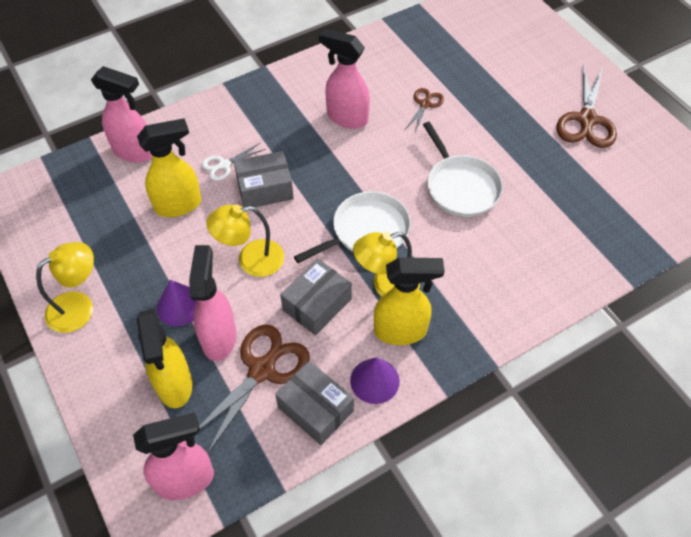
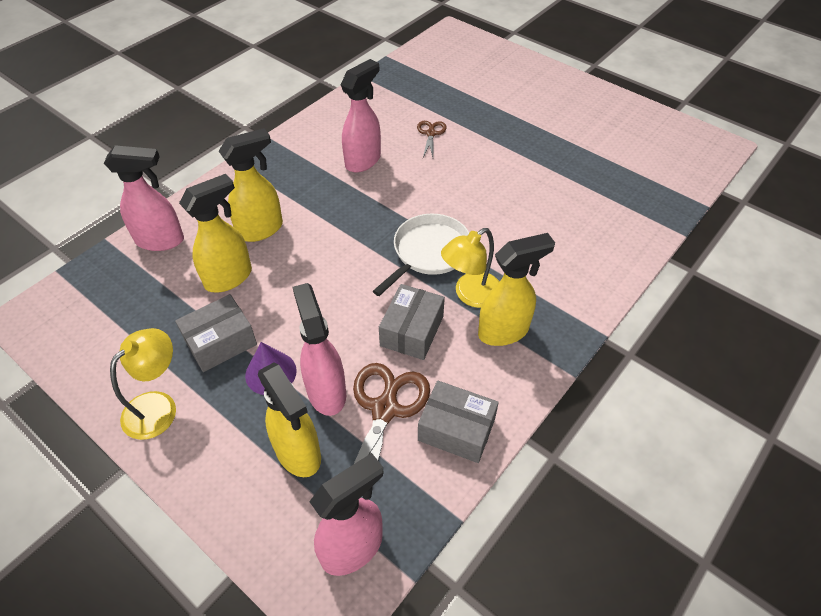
camera: 20 degrees left, 5 degrees down
white scissors [202,143,266,181] -> yellow spray bottle [219,128,283,242]
yellow lamp [206,205,284,277] -> none
grey box [234,151,294,207] -> grey box moved to [175,294,257,372]
pink spray bottle [319,28,370,129] -> pink spray bottle turned 120 degrees clockwise [341,59,381,173]
purple cone [350,357,400,404] -> none
white pan [423,122,503,217] -> none
brown scissors [557,63,617,148] -> none

